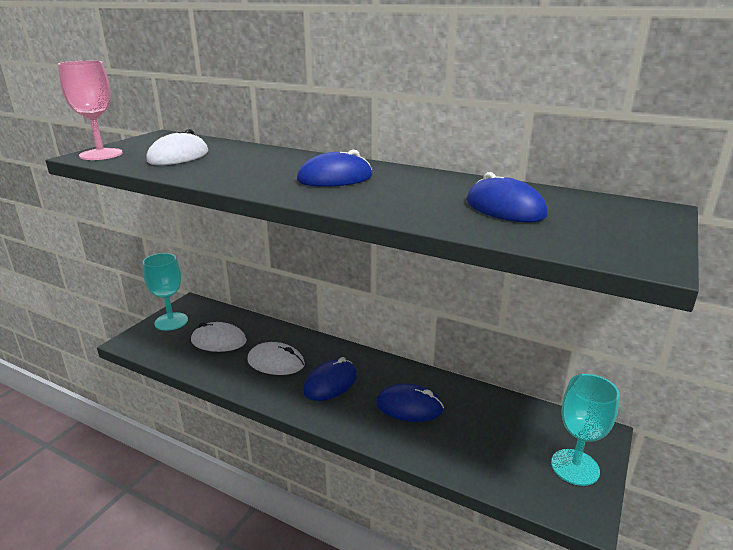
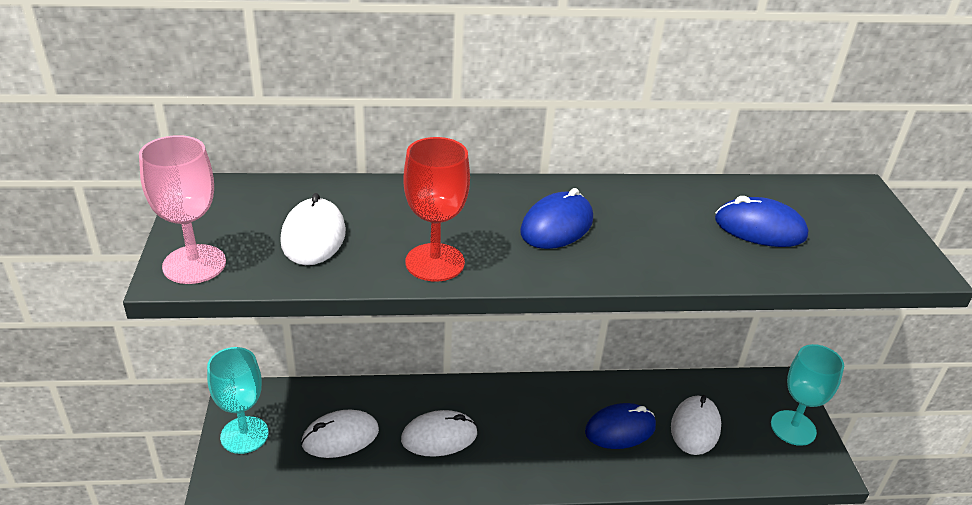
camera: 35 degrees left, 10 degrees up
blue mouse [303,357,357,401] -> none
none -> red goblet [404,137,470,282]
none -> white mouse [671,395,721,455]

